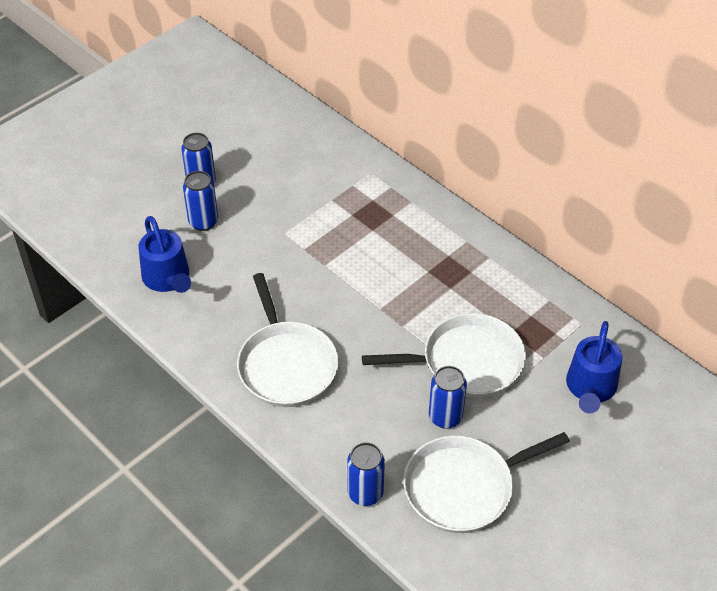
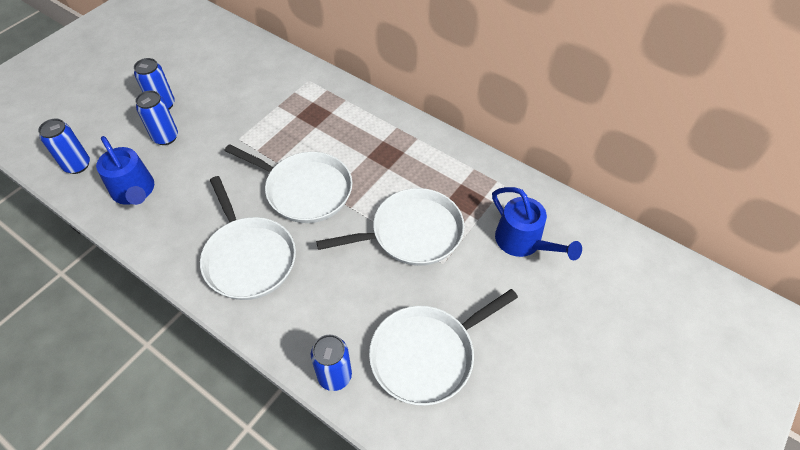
camera: 10 degrees left, 5 degrees up
blue can [429,366,467,429] -> blue can moved to [38,119,90,174]
blue watering can [566,321,622,414] -> blue watering can turned 45 degrees counterclockwise [492,187,582,260]
none -> white pan [225,144,352,223]

